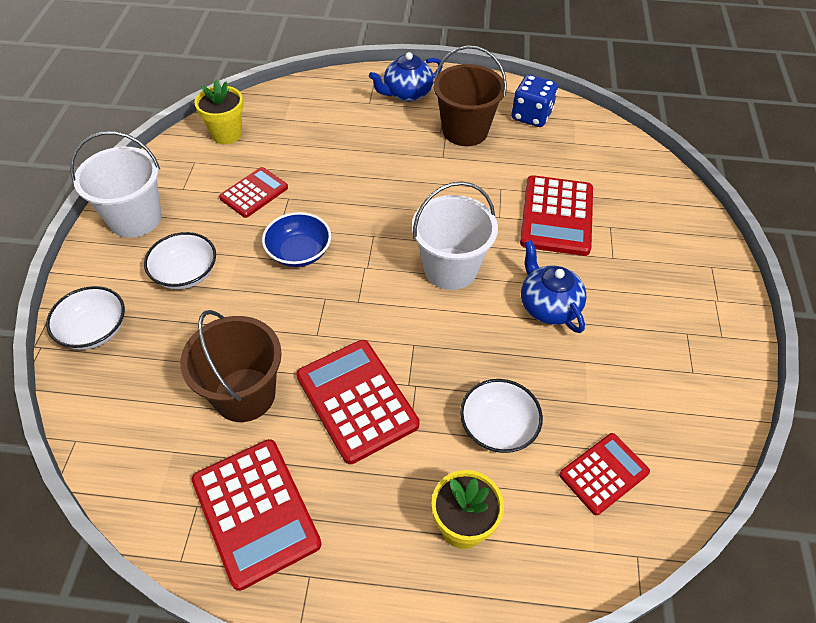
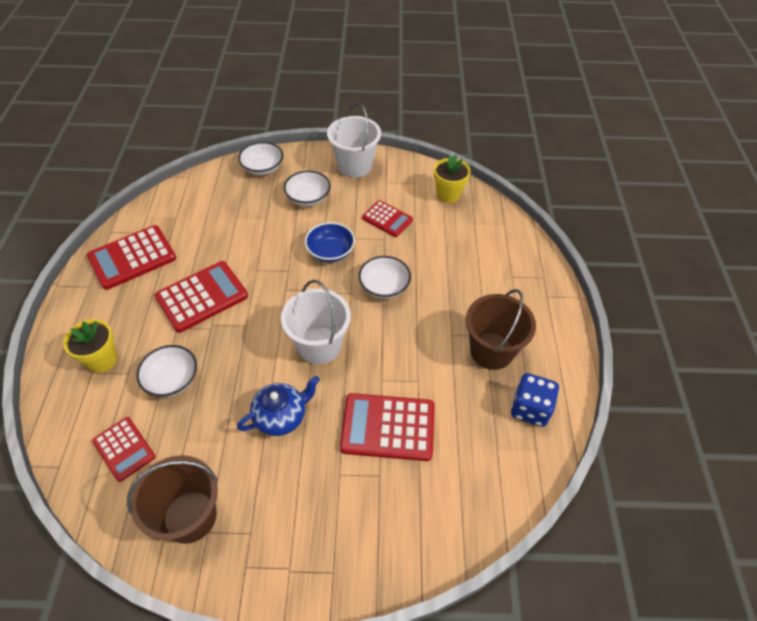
camera: 85 degrees right, 0 degrees up
brown bucket [180,310,282,422] -> brown bucket moved to [127,455,218,544]
blue teapot [369,52,443,102] -> none
none -> white bowl [358,256,411,299]

